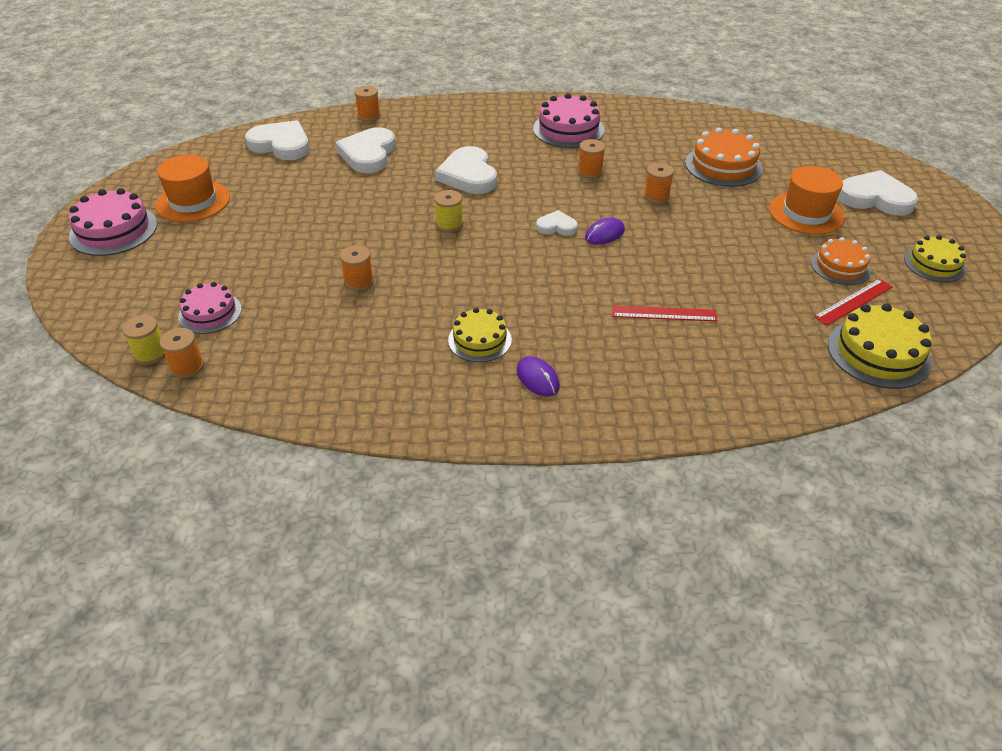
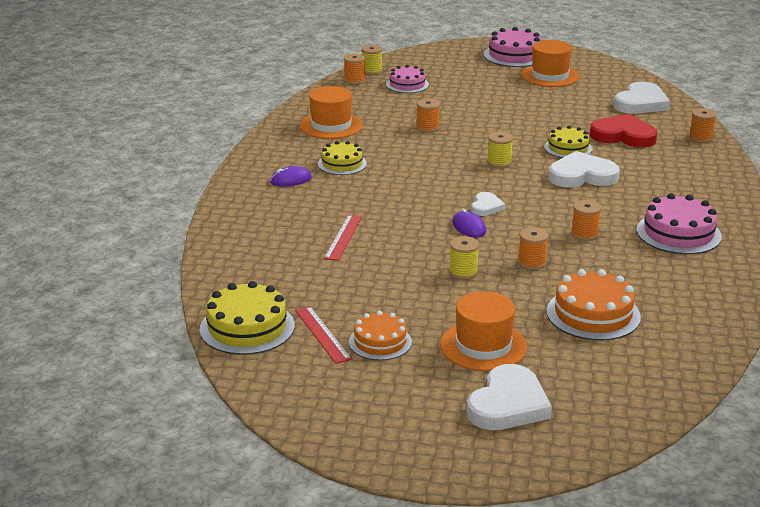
camera: 100 degrees right, 15 degrees down
white heart [335,127,395,173] -> red heart [590,114,657,148]
yellow cake [904,235,966,282] -> yellow cake moved to [544,126,593,158]
none -> orange hat [300,86,363,139]
none -> yellow spool [449,236,479,280]

